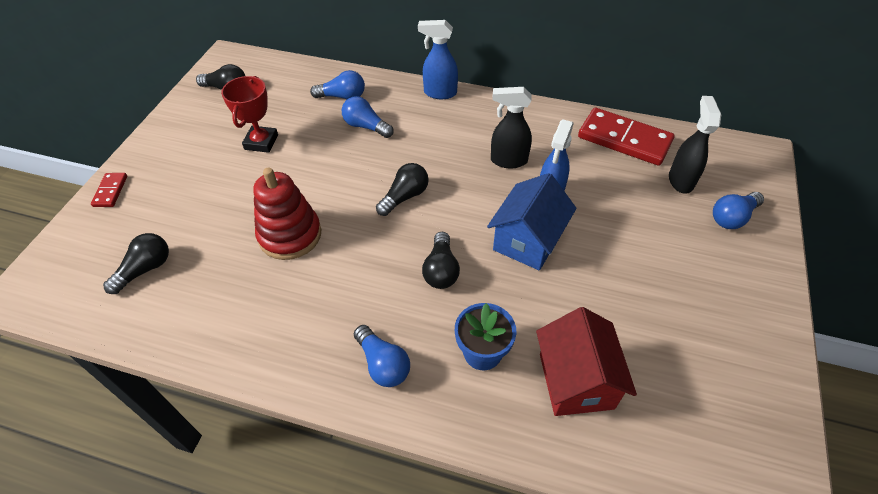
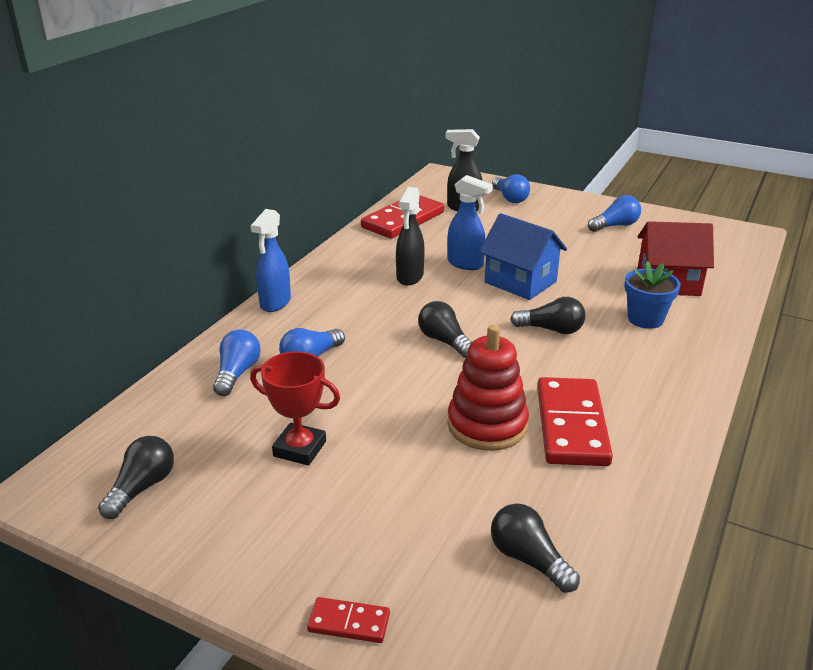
camera: 80 degrees left, 20 degrees down
blue light bulb [354,325,410,387] -> blue light bulb moved to [588,195,641,232]
none -> red domino [537,377,613,466]

